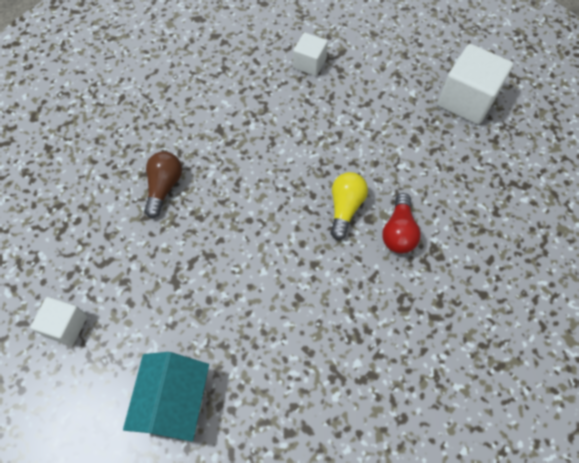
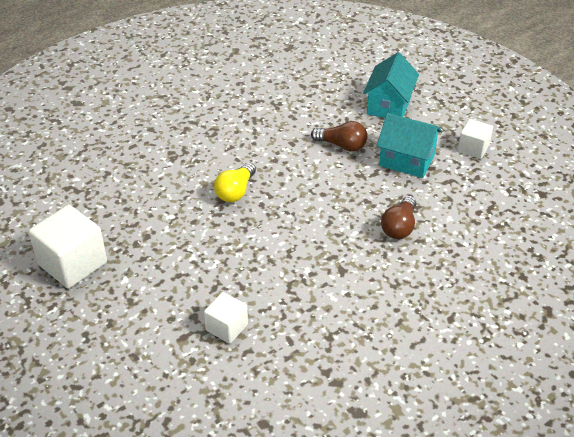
camera: 170 degrees left, 20 degrees down
red light bulb [382,193,421,254] -> none
none -> brown light bulb [311,121,367,152]
none -> turquoise house [377,113,442,178]

